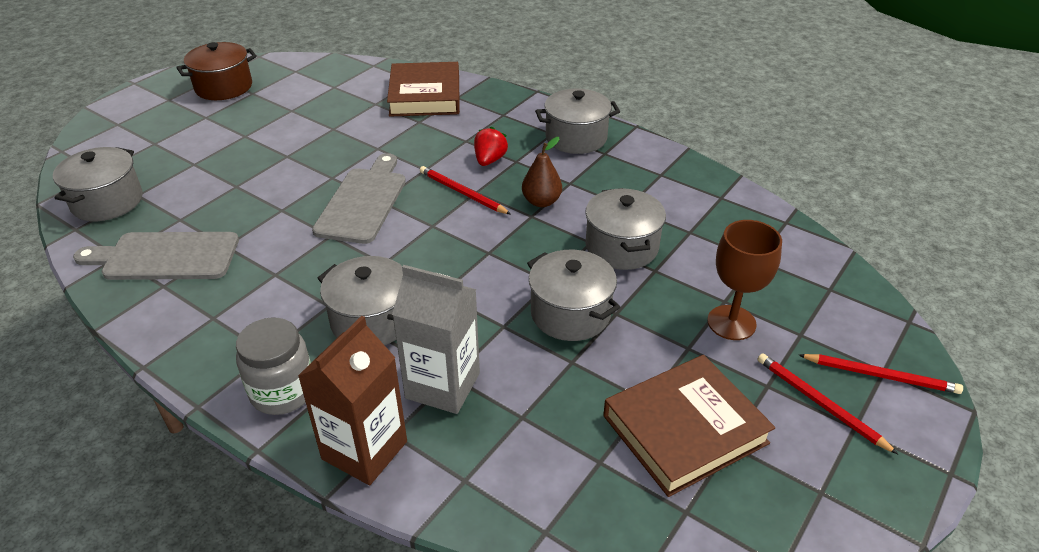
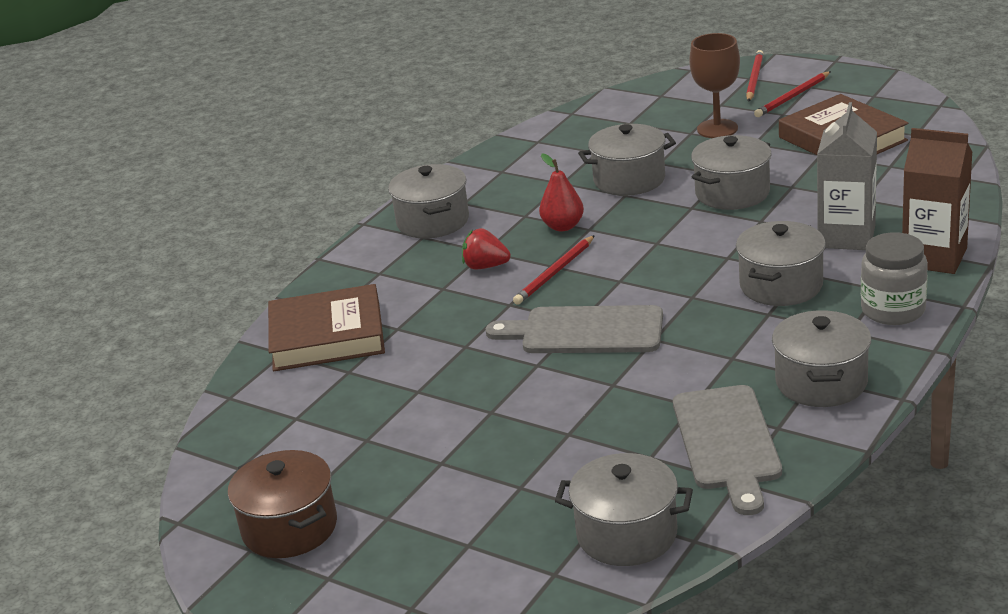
camera: 90 degrees left, 10 degrees down
brown pear [522,137,562,207] -> red pear [539,154,584,231]
none -> grey pot [772,310,871,407]

